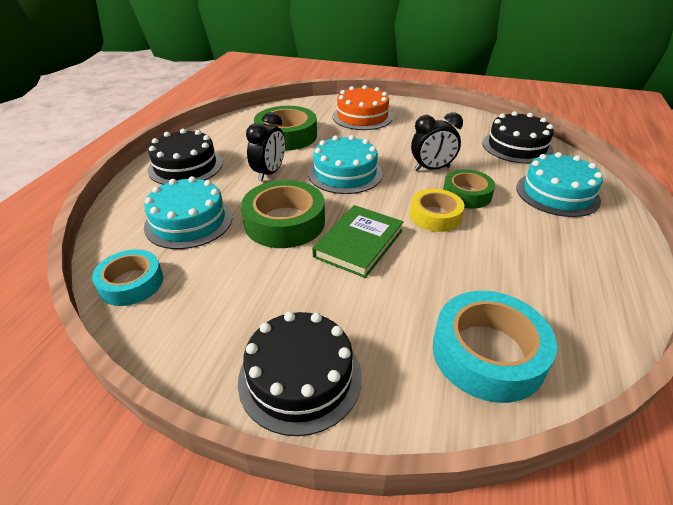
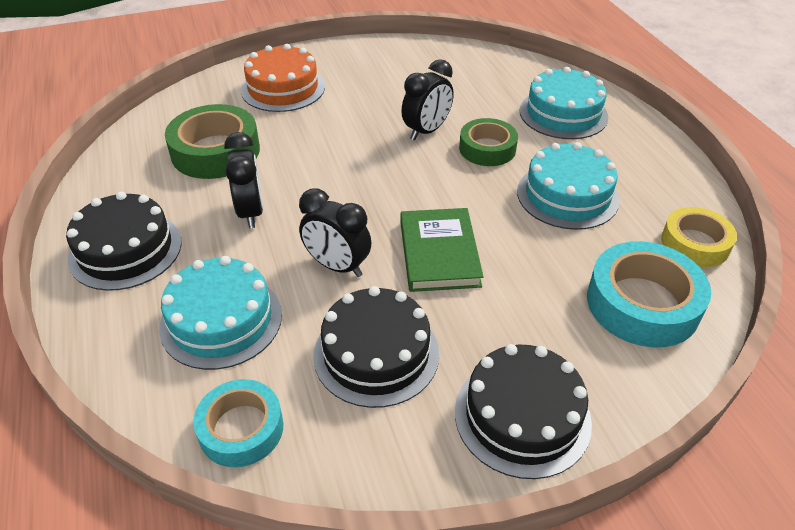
camera: 35 degrees left, 5 degrees up
green tape [241,180,325,248] -> black clock [299,189,371,277]
turquoise cake [308,135,382,194] -> turquoise cake moved to [517,142,619,230]
yellow tape [410,189,464,232] -> yellow tape moved to [661,207,737,267]
black cake [482,111,554,164] -> black cake moved to [313,286,439,408]

